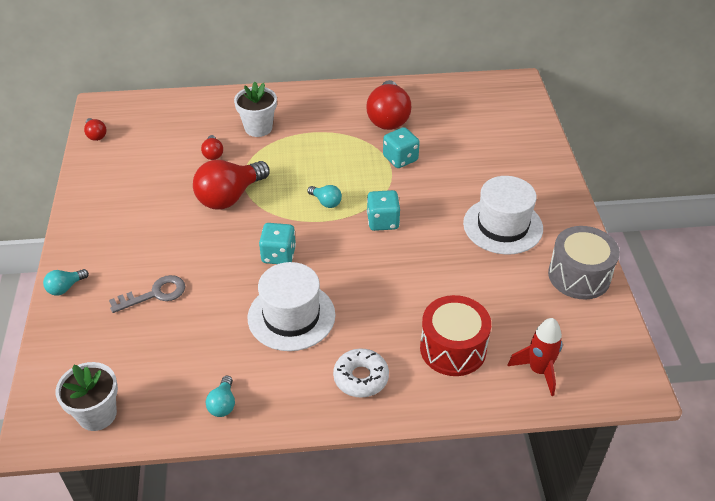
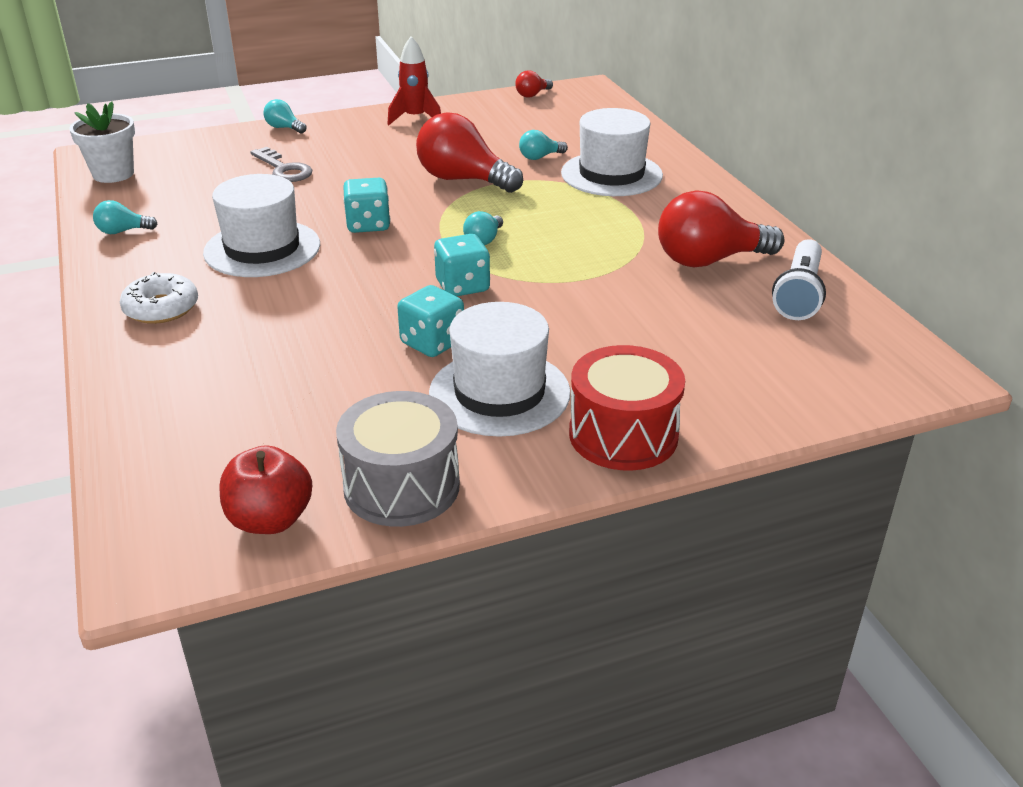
camera: 75 degrees right, 10 degrees down
red light bulb [201,135,223,160] -> turquoise light bulb [519,130,568,160]
white flower pot [234,82,277,137] -> white hat [561,108,663,196]
turquoise dice [383,127,420,168] -> turquoise dice moved to [397,285,464,357]
red drum [420,295,491,376] -> red drum moved to [569,345,685,471]
red rocket [508,318,563,396] -> red rocket moved to [387,37,441,125]
none -> red apple [219,445,312,534]
none -> white flashlight [772,239,826,320]

